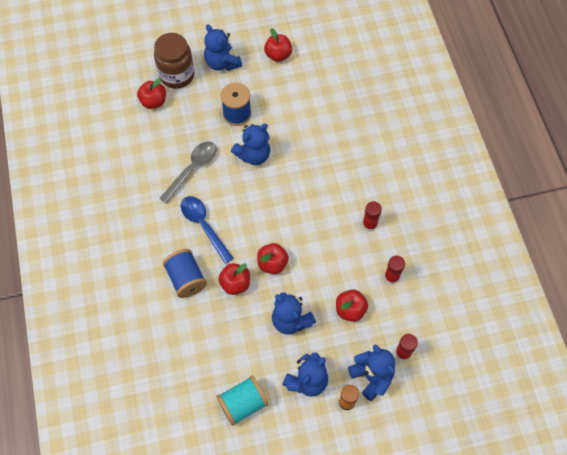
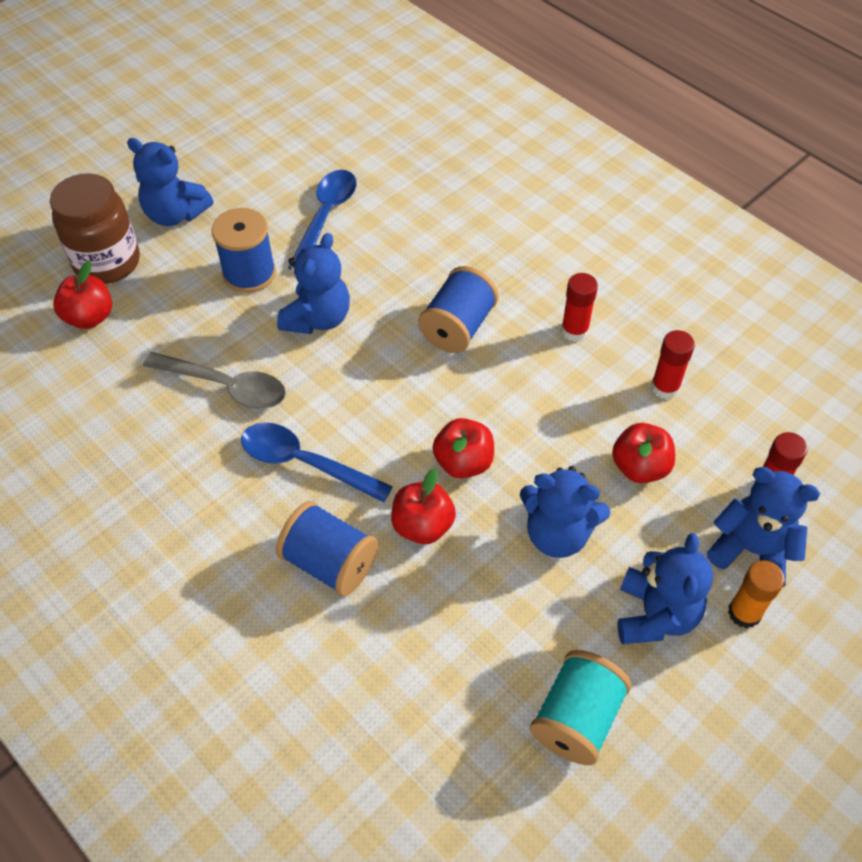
camera: 30 degrees left, 10 degrees down
grey spoon [159,142,217,204] -> grey spoon turned 105 degrees clockwise [143,352,286,409]
red apple [264,28,292,62] -> none
none -> blue spoon [288,170,356,270]
none -> blue spool [418,266,499,353]

